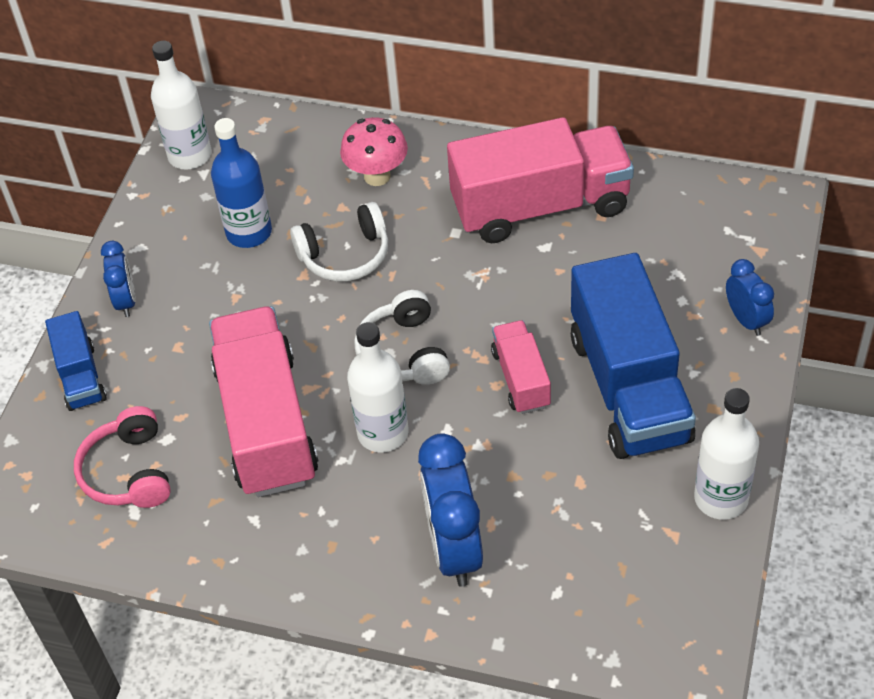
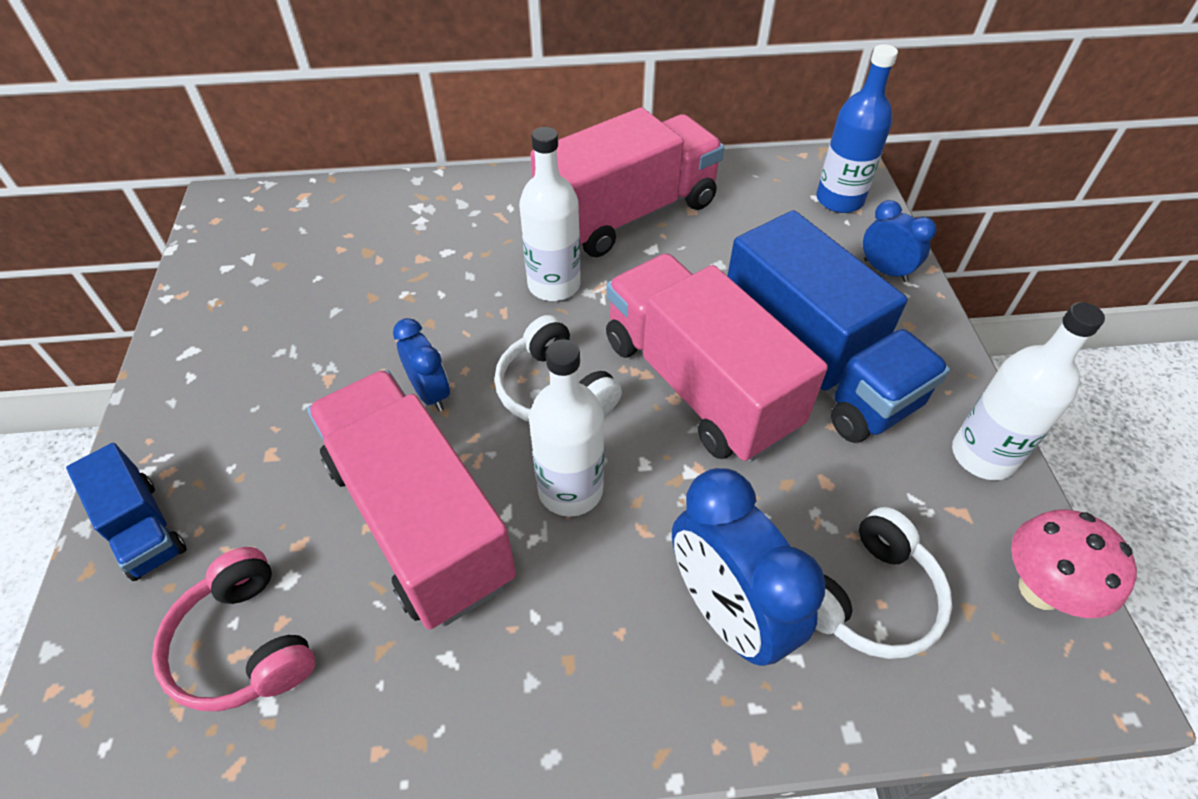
camera: 25 degrees left, 0 degrees up
blue clock [101,241,136,317] -> blue clock moved to [393,318,450,412]
white bottle [151,41,212,170] -> white bottle moved to [519,127,581,301]
blue bottle [211,118,272,248] -> blue bottle moved to [816,44,898,213]
white headphones [290,202,388,282] -> white headphones moved to [815,507,952,659]
pink mushroom [340,117,408,186] -> pink mushroom moved to [1011,509,1137,618]
pink truck [491,320,551,414] -> pink truck [606,253,828,462], size x1.98

